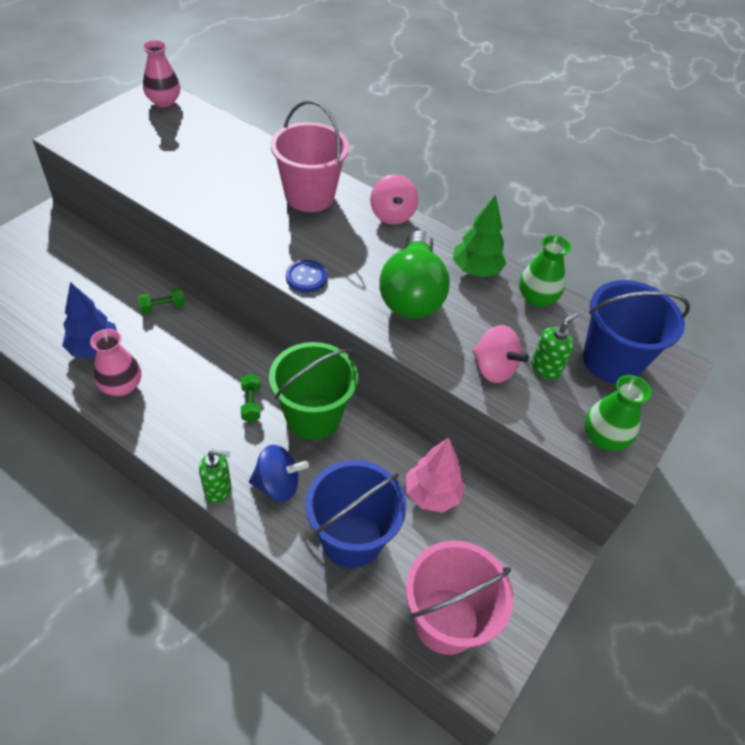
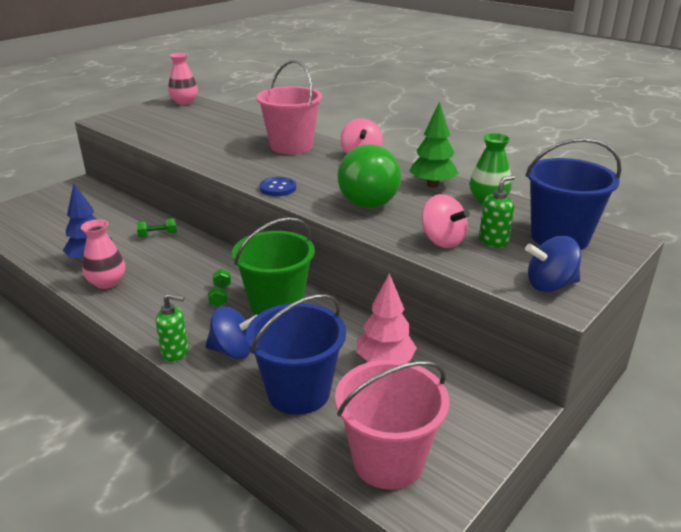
camera: 10 degrees right, 20 degrees down
green vase [584,375,651,451] -> blue spinning top [525,236,581,292]

